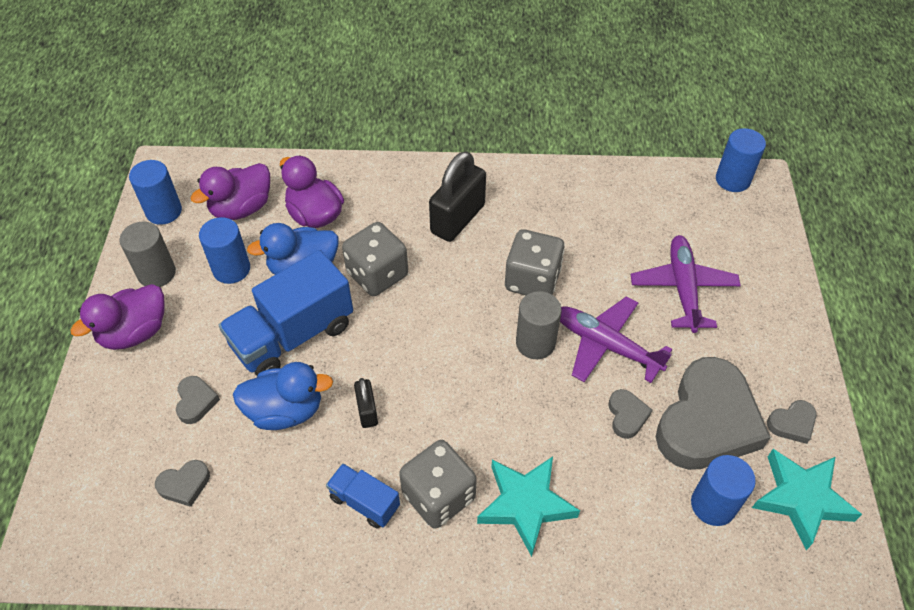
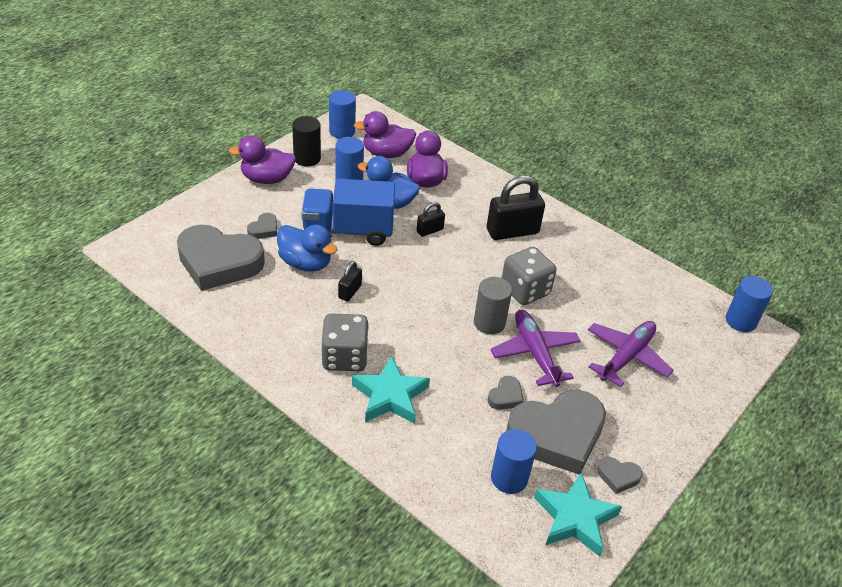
camera: 35 degrees right, 10 degrees down
grey cylinder [119,221,176,287] -> black cylinder [292,116,321,166]
grey heart [155,460,210,507] -> grey heart [177,225,265,291], size x2.41
blue truck [326,463,400,528] -> none
grey dice [342,222,408,296] -> black padlock [417,202,445,237]

